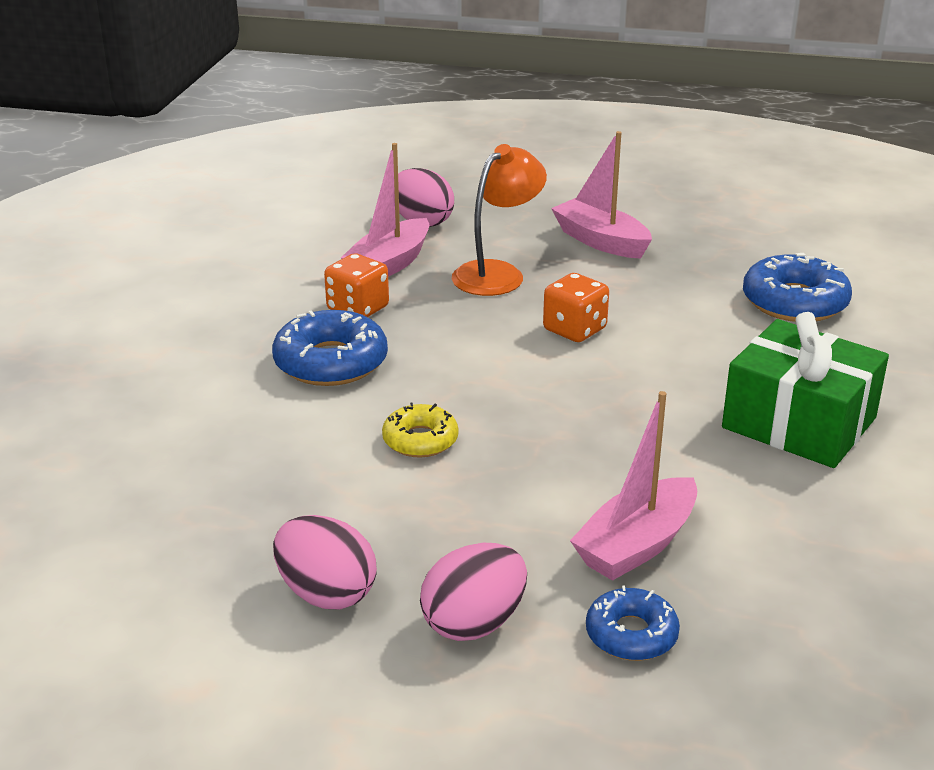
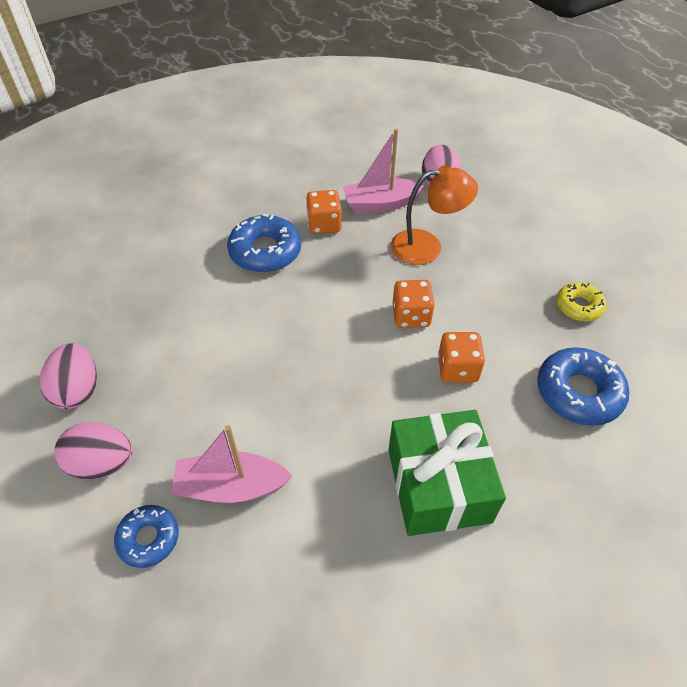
camera: 45 degrees right, 20 degrees up
yellow donut [382,403,458,457] -> yellow donut moved to [556,282,606,321]
pink boat [551,131,652,259] -> none
none -> orange dice [438,332,485,382]

